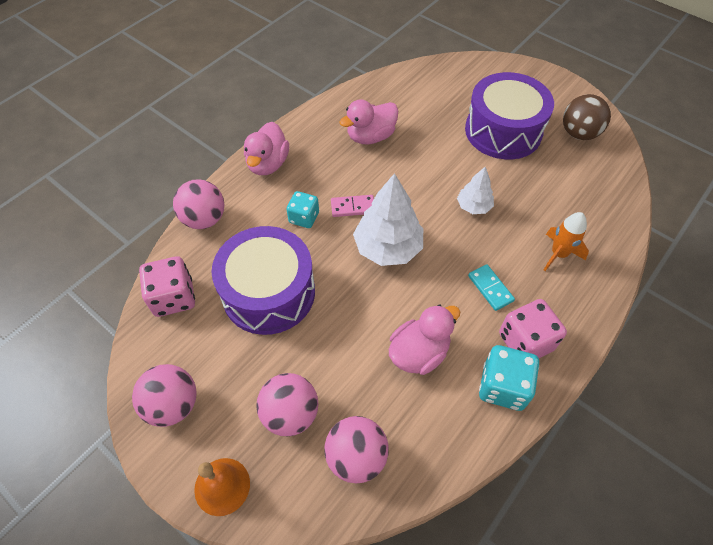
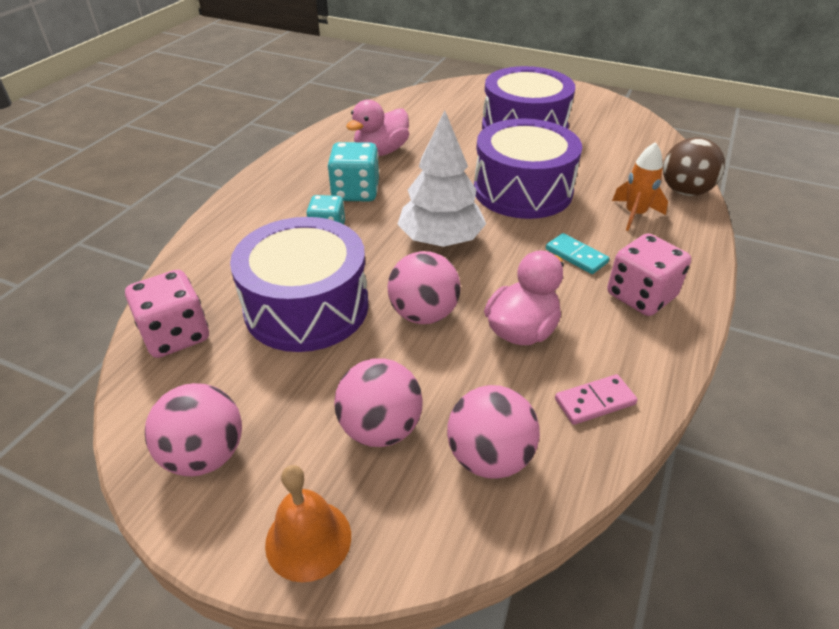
camera: 15 degrees left, 15 degrees down
pink ball [173,179,224,229] -> pink ball moved to [388,251,461,324]
pink duck [244,122,289,175] -> none
pink domino [331,195,374,217] -> pink domino moved to [555,374,638,425]
white tree [457,167,494,214] -> purple drum [474,119,582,219]
turquoise dice [479,345,539,411] -> turquoise dice moved to [328,142,379,202]
brown ball [563,94,611,140] -> brown ball moved to [663,137,725,196]

